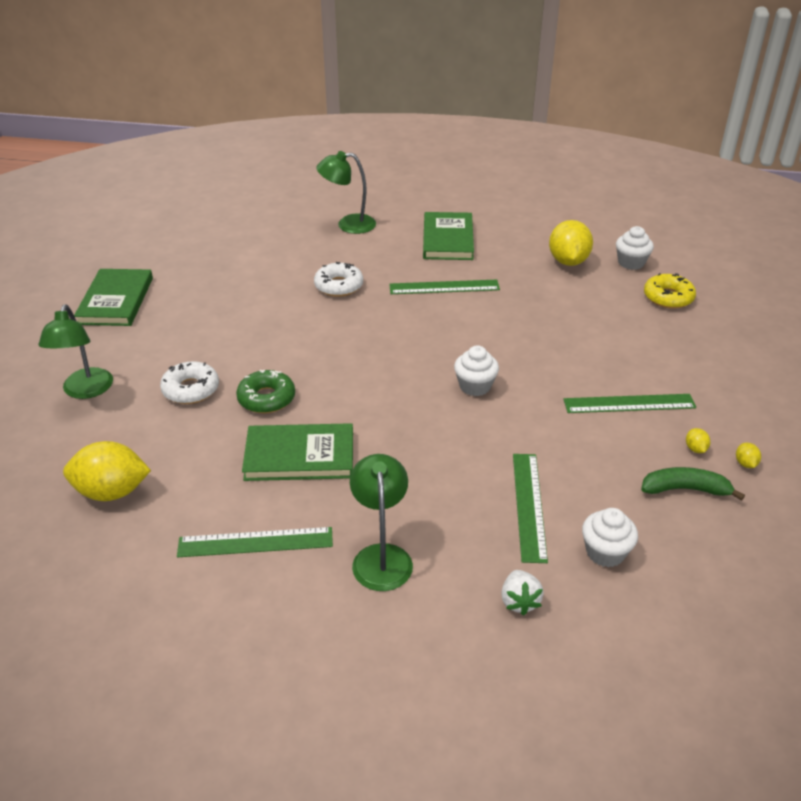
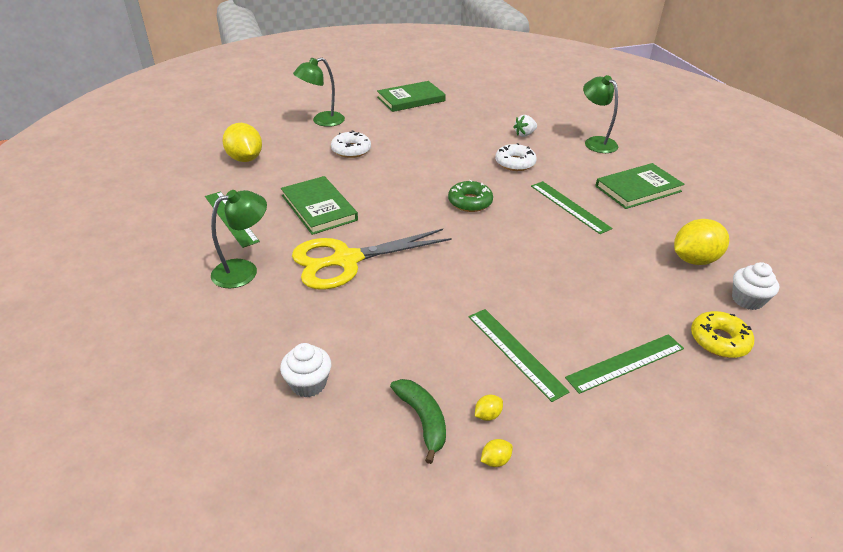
camera: 60 degrees right, 0 degrees up
green donut [236,370,295,413] -> green donut moved to [448,180,493,212]
white cupcake [454,345,499,396] -> none
white strawberry [501,570,544,616] -> white strawberry moved to [513,115,537,137]
green ruler [513,454,548,563] -> green ruler moved to [565,334,684,394]
none -> yellow scissors [292,229,452,290]

